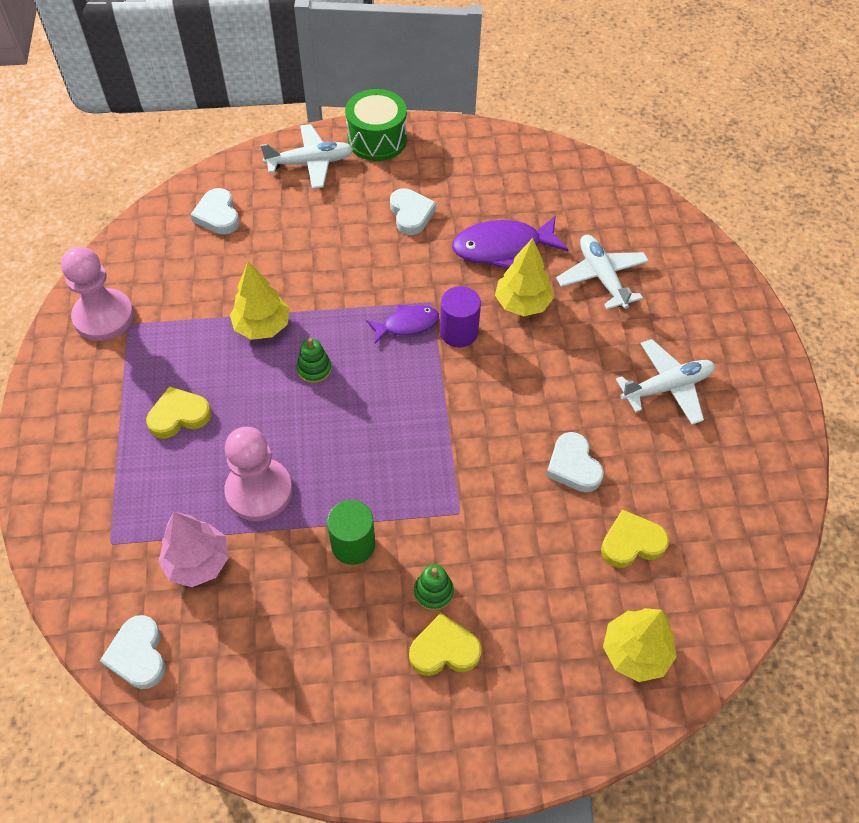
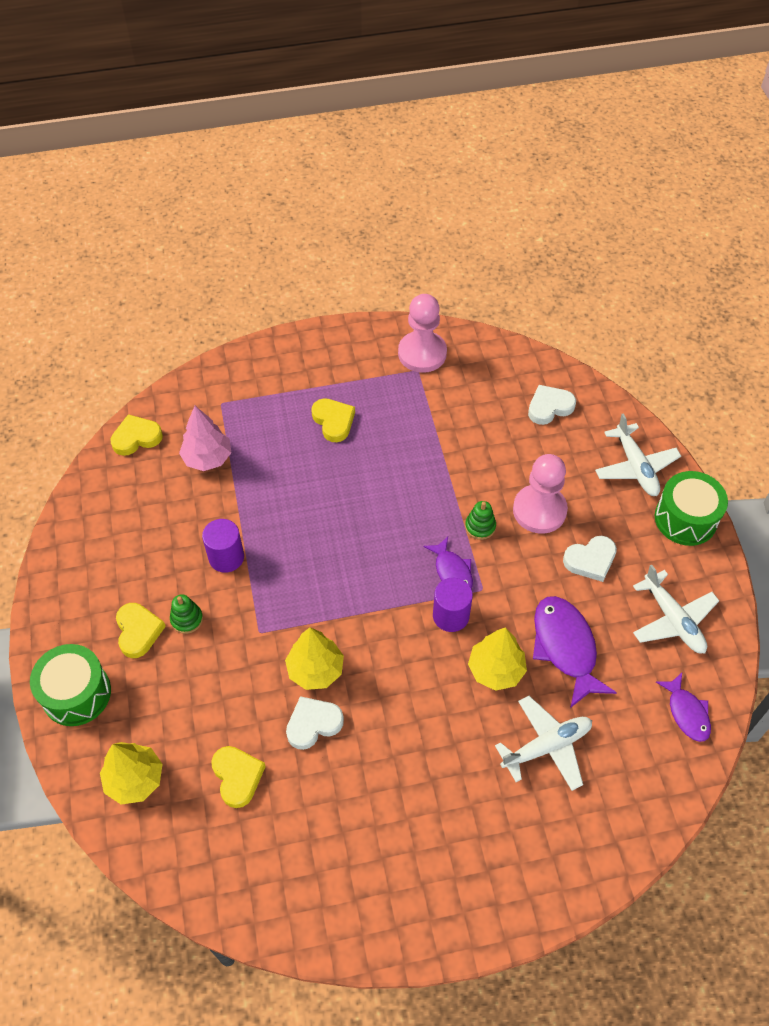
camera: 85 degrees right, 0 degrees up
white heart [100,615,166,689] -> yellow heart [110,414,163,456]
pink pawn [224,427,292,521] -> pink pawn moved to [513,454,568,533]
yellow tree [230,262,290,340] -> yellow tree moved to [285,627,344,690]
green stacking toy [296,338,332,384] -> green stacking toy moved to [465,501,496,540]
green cylinder [327,500,375,565] -> purple cylinder [202,519,244,573]
white plane [616,339,715,425] -> white plane moved to [633,564,719,654]
none -> green drum [30,644,111,726]
none -> purple fish [656,673,711,742]

